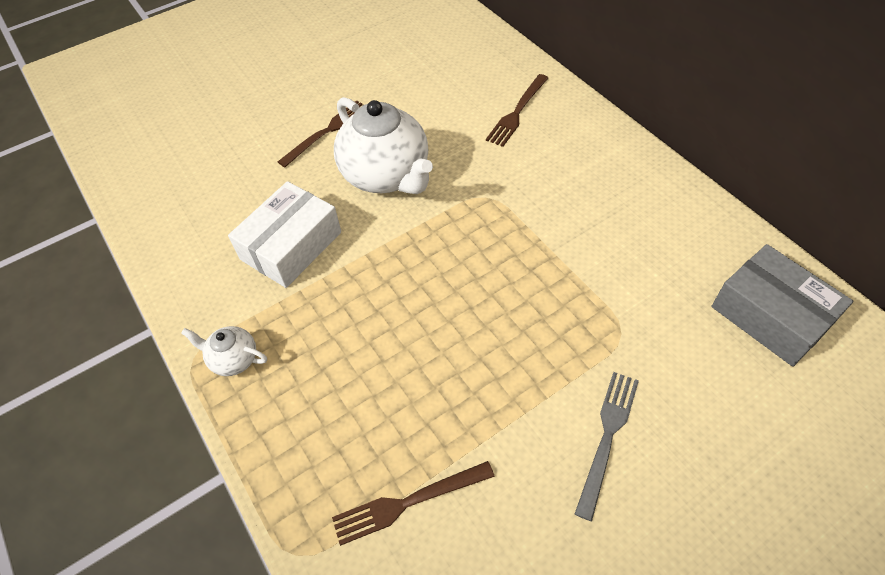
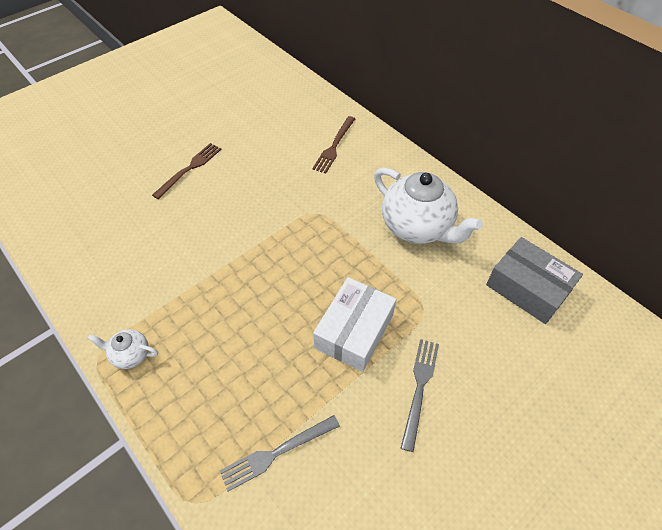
camera: 10 degrees left, 0 degrees up
white box [228,181,341,288] -> white box moved to [313,277,396,372]
brown fork [332,461,495,546] -> grey fork [220,415,340,492]
white teapot [334,97,433,194] -> white teapot moved to [374,168,483,244]

